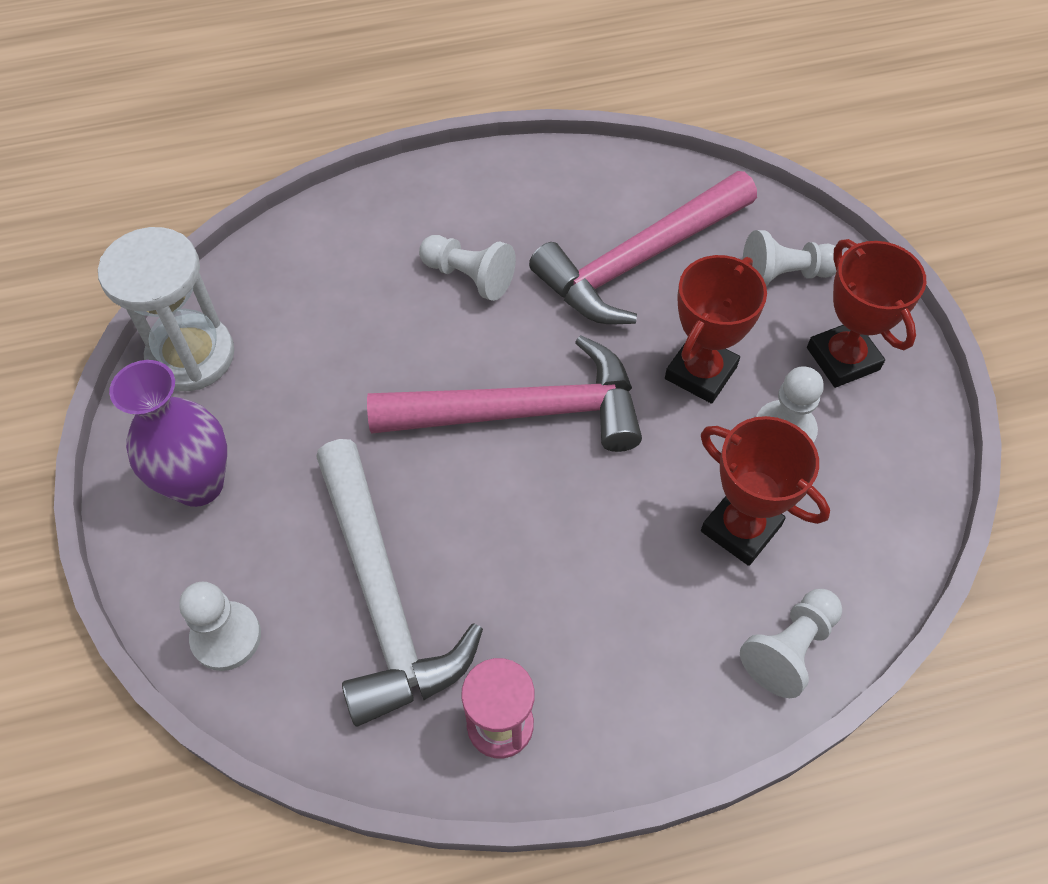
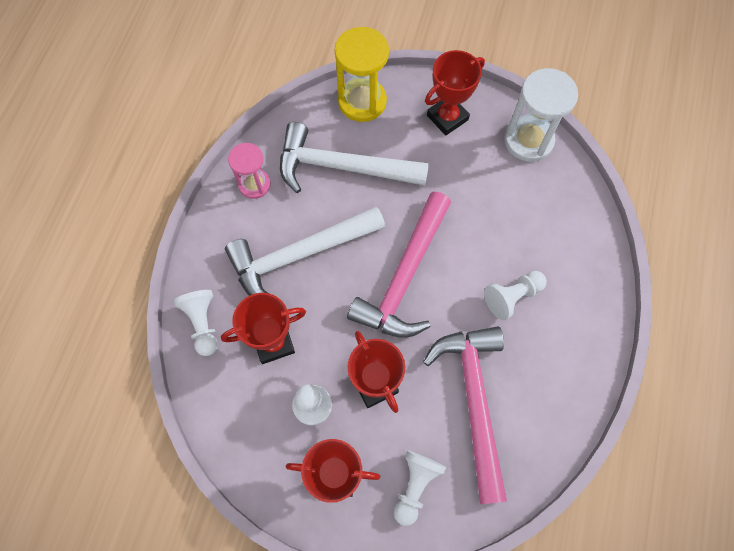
camera: 120 degrees right, 10 degrees up
purple vase [109,360,227,507] -> red trophy [425,50,485,135]
white pawn [179,582,261,671] -> yellow hourglass [335,27,389,122]
none -> white hammer [225,206,385,296]

